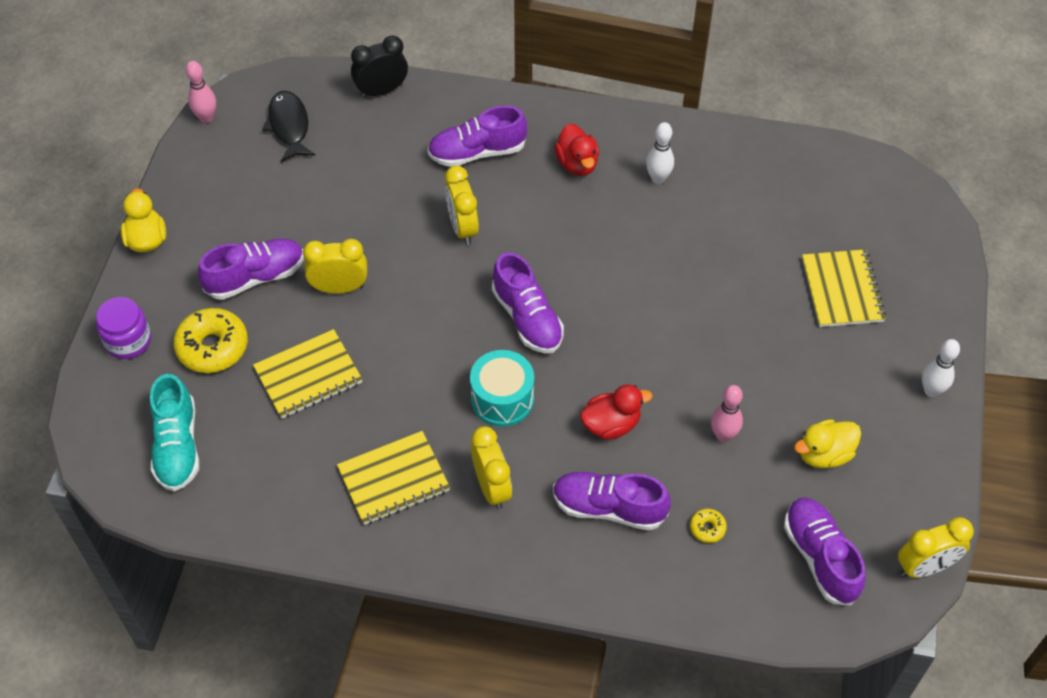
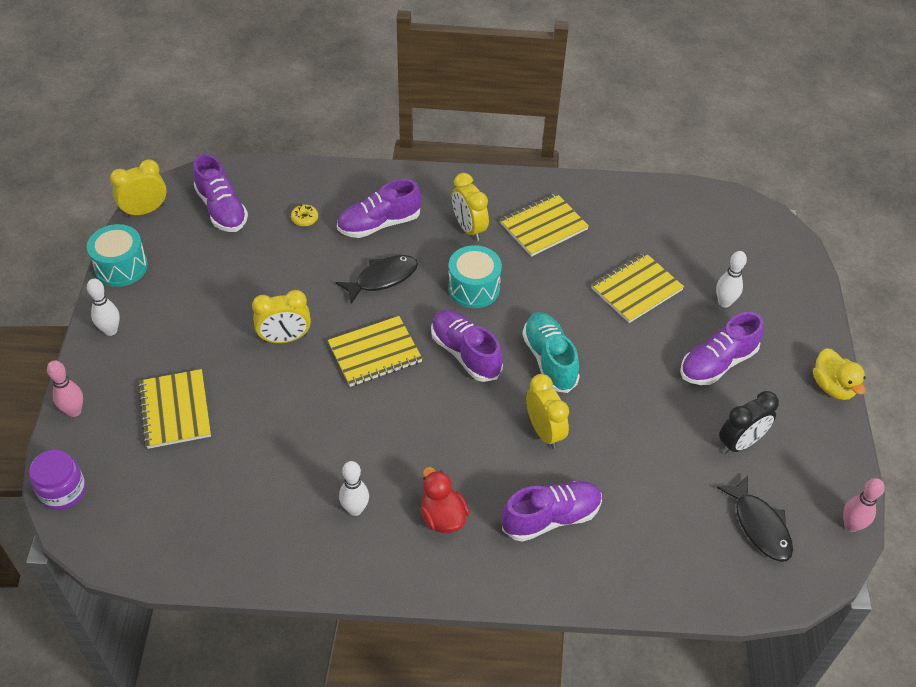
camera: 170 degrees right, 5 degrees down
purple jar [96,297,151,359] -> purple jar moved to [29,450,86,510]
turquoise shoe [150,374,199,491] -> turquoise shoe moved to [522,312,580,393]
yellow donut [173,308,248,373] -> white bowling pin [716,251,747,308]
yellow clock [303,239,367,294] -> yellow clock moved to [252,290,311,343]
black clock [351,35,408,98] -> black clock moved to [719,391,779,454]
purple shoe [553,472,671,531] -> purple shoe turned 150 degrees clockwise [337,179,422,238]
red duck [580,384,652,440] -> black fish [336,255,418,304]
pink bowling pin [711,385,743,442] -> pink bowling pin moved to [47,360,83,417]
yellow duck [794,419,861,468] -> none
none -> turquoise drum [87,224,148,287]
none -> yellow notebook [328,316,423,387]

